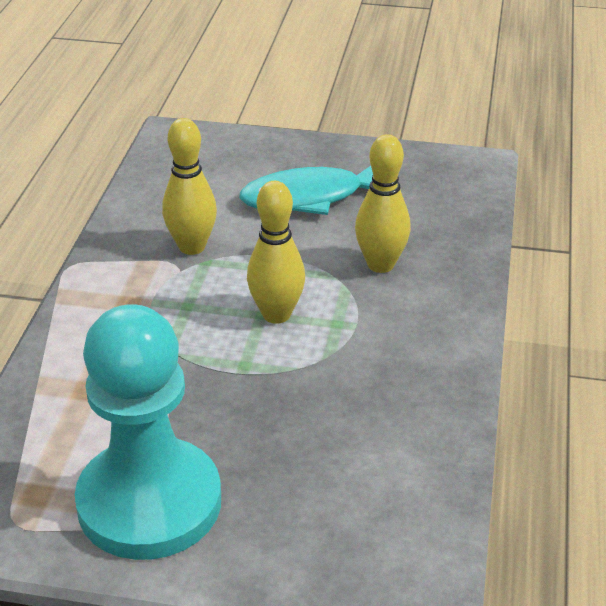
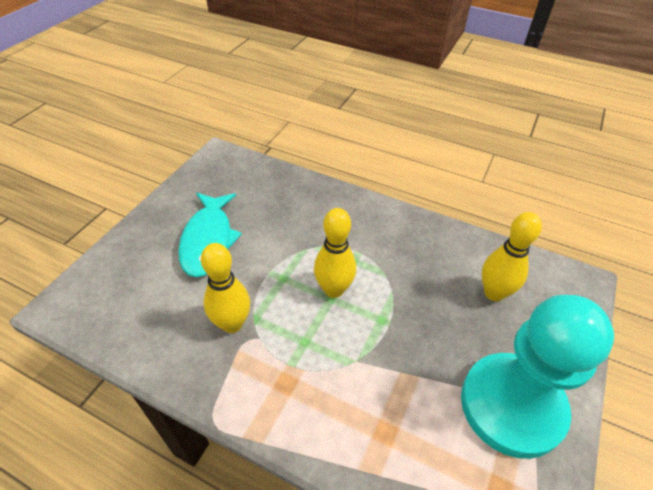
camera: 75 degrees left, 10 degrees up
yellow bowling pin [355,134,411,273] -> yellow bowling pin moved to [482,212,542,301]

